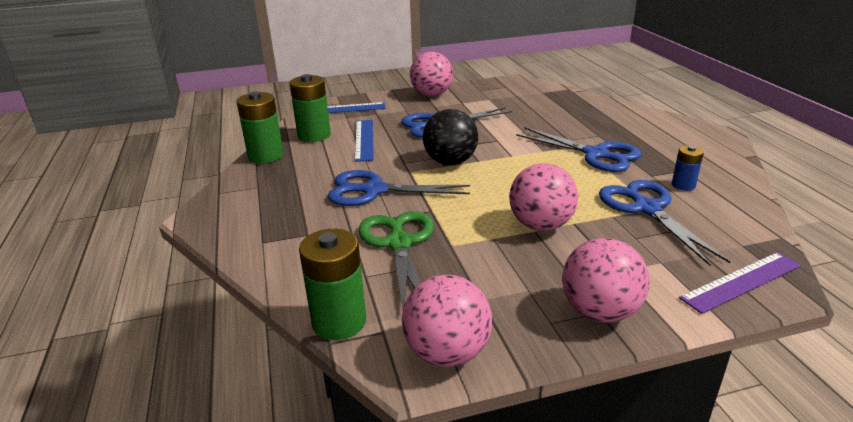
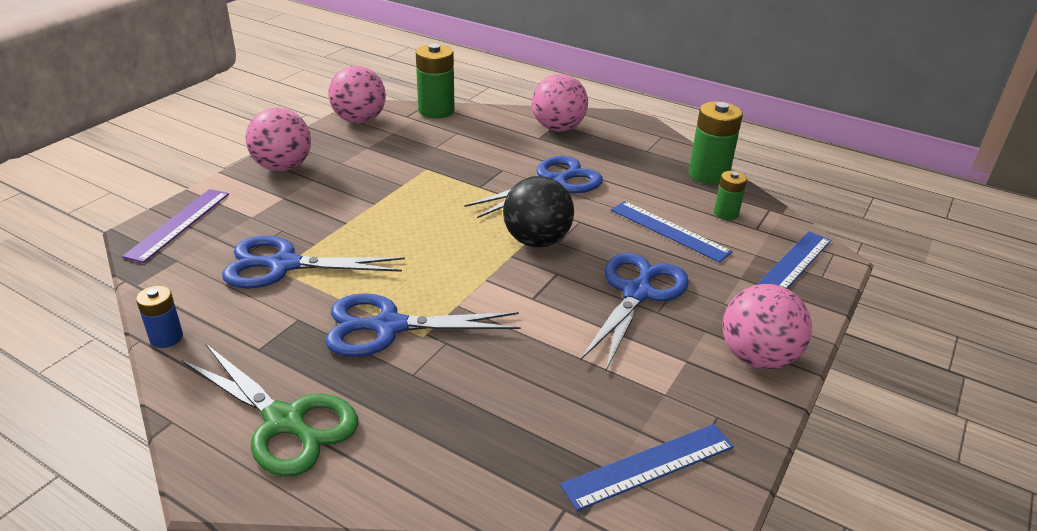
camera: 135 degrees right, 5 degrees up
green battery [290,74,331,142] -> green battery [714,171,747,220], size x0.56
green scissors [359,211,434,310] -> green scissors moved to [182,343,358,477]
pink ball [509,163,578,231] -> pink ball moved to [532,74,588,132]
blue scissors [599,180,731,266] -> blue scissors turned 150 degrees clockwise [222,236,405,288]
blue battery [672,145,704,191] -> blue battery moved to [136,286,183,348]
none -> blue ruler [560,424,734,511]

